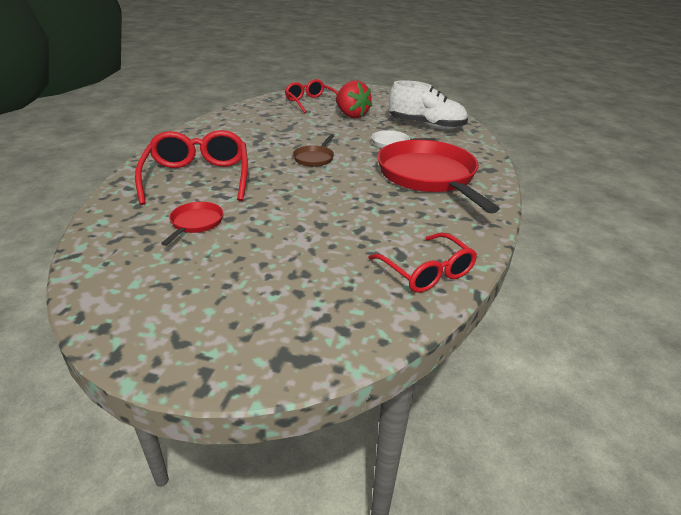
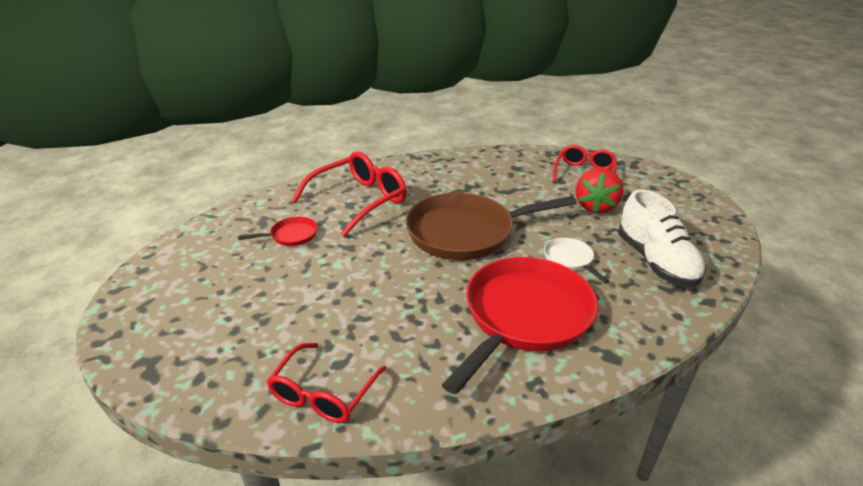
camera: 55 degrees right, 0 degrees up
brown pan [293,134,334,167] -> brown pan [405,193,577,260], size x2.30

